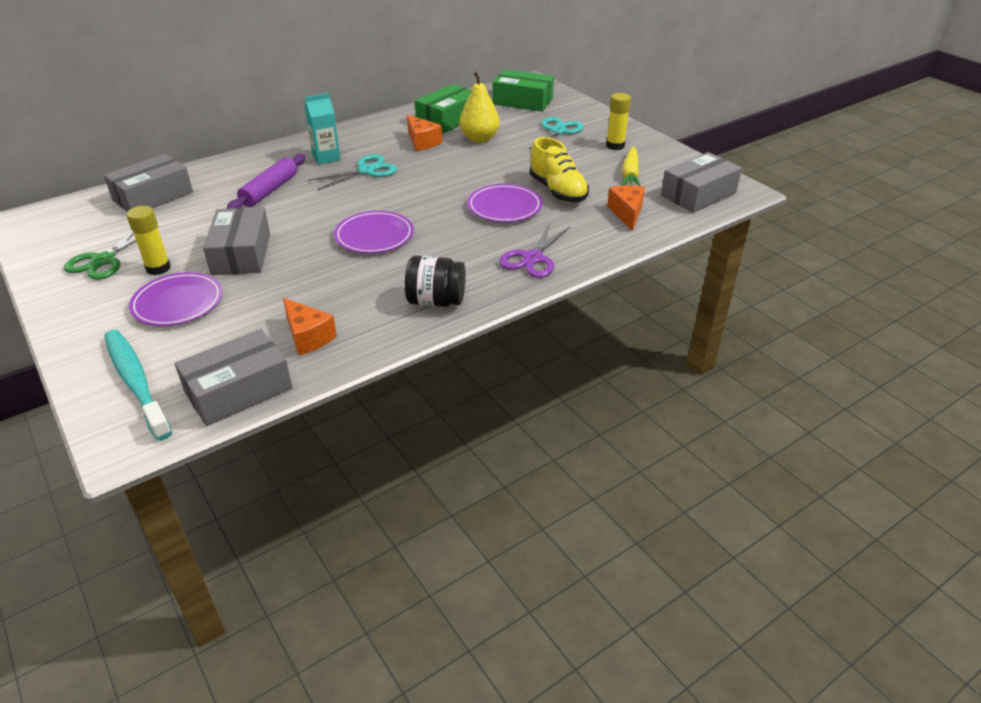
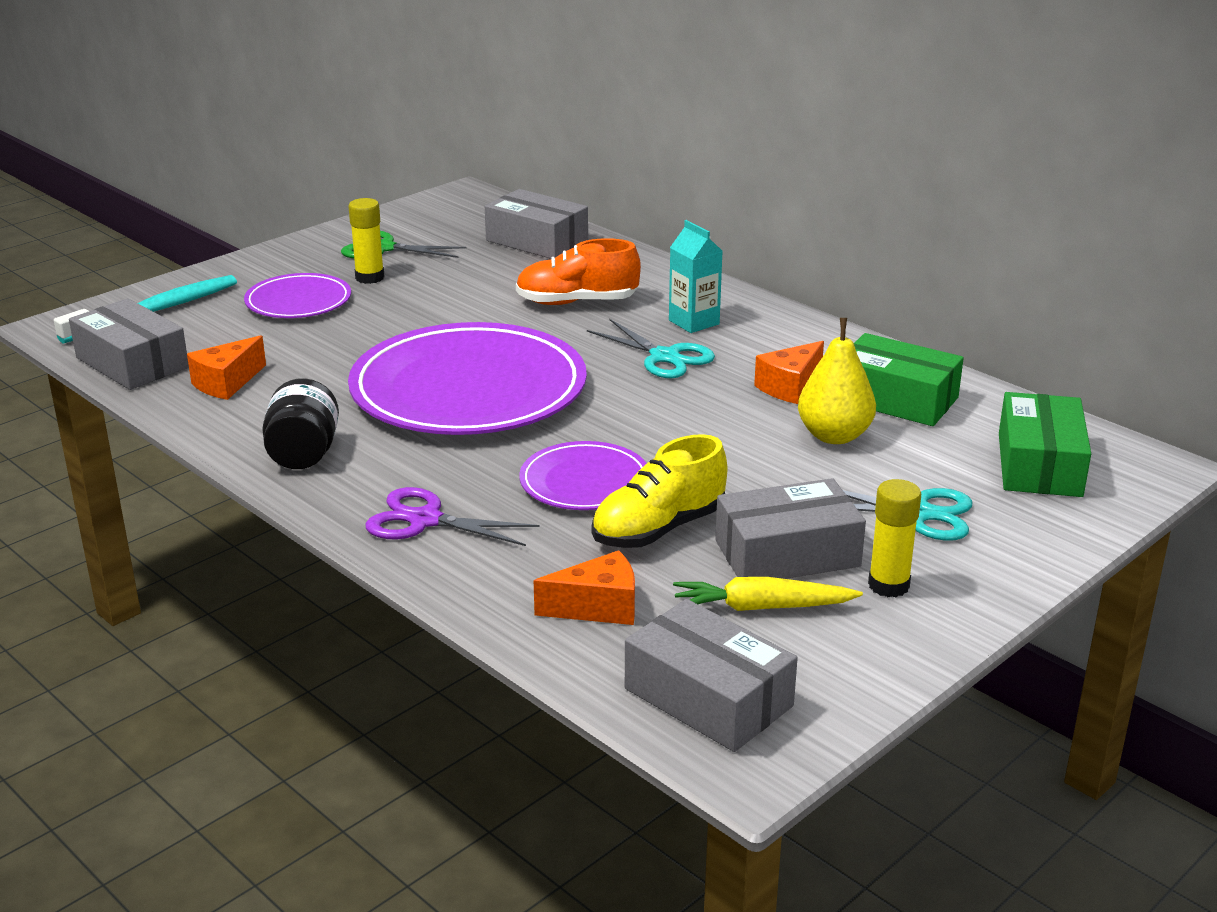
camera: 80 degrees right, 10 degrees down
grey box [203,207,270,275] -> grey box moved to [715,478,866,579]
purple rolling pin [226,154,305,209] -> orange shoe [516,238,641,305]
purple plate [334,211,414,254] -> purple plate [348,322,587,435], size x2.00

